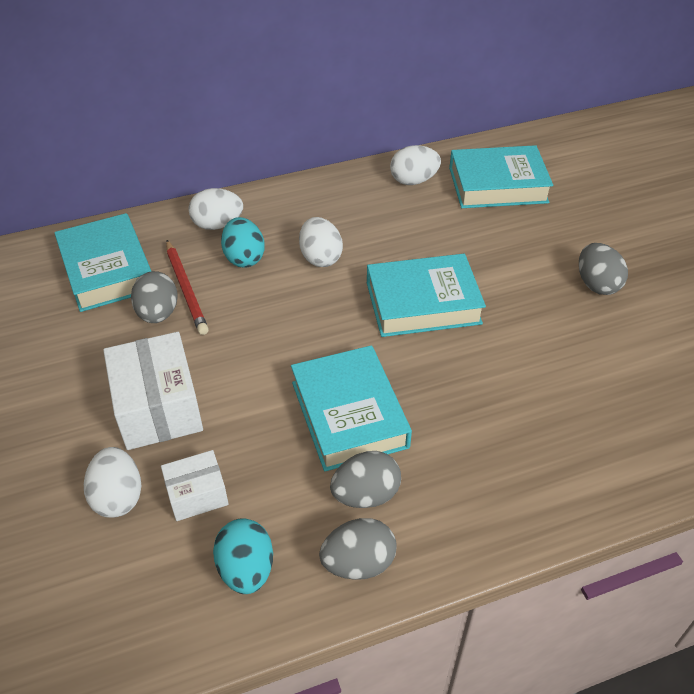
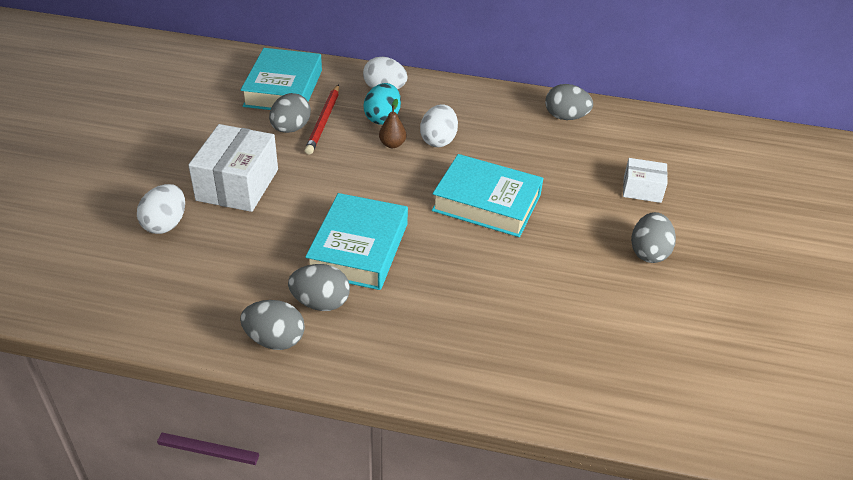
camera: 30 degrees right, 5 degrees down
white box [161,450,229,521] -> white box moved to [623,158,668,203]
turquoise egg [213,518,273,594] -> none
white egg [390,145,441,185] -> grey egg [545,84,593,120]
turquoise book [449,145,553,208] -> none
none -> brown pear [379,99,406,148]

